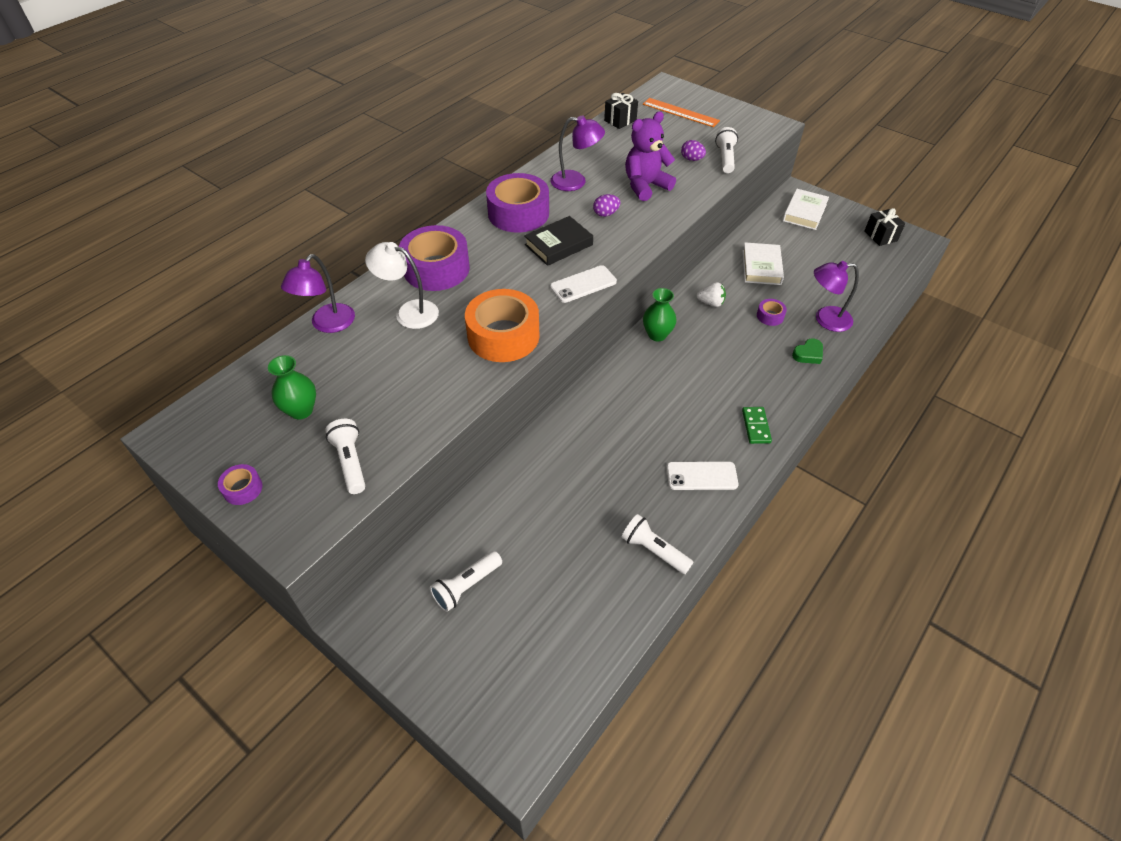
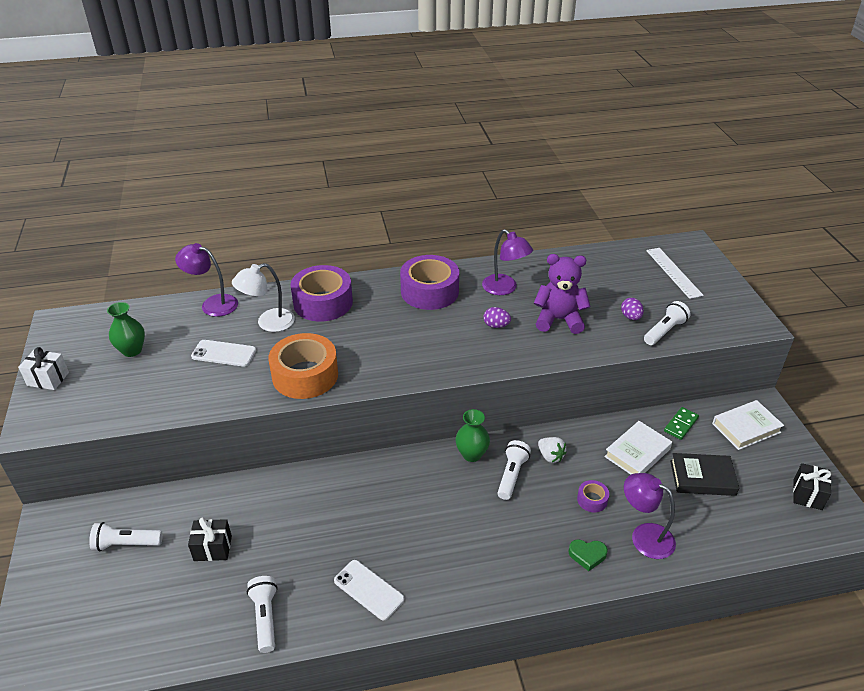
camera: 40 degrees right, 10 degrees down
purple tape [218,464,262,505] -> white gift [18,347,69,390]
purple lamp [281,254,355,333] -> purple lamp turned 45 degrees clockwise [175,243,238,317]
white flashlight [325,419,365,494] -> white flashlight moved to [498,440,531,500]
white lamp [365,242,439,329] -> white lamp turned 90 degrees counterclockwise [232,263,295,332]
black book [524,216,593,266] -> black book moved to [670,453,739,496]
white phone [550,265,617,303] -> white phone moved to [191,340,256,367]
black gift [604,93,638,129] -> black gift moved to [188,517,232,561]
orange ruler [643,98,720,127] -> white ruler [646,248,704,299]
green domino [742,407,772,444] -> green domino moved to [664,407,699,440]

